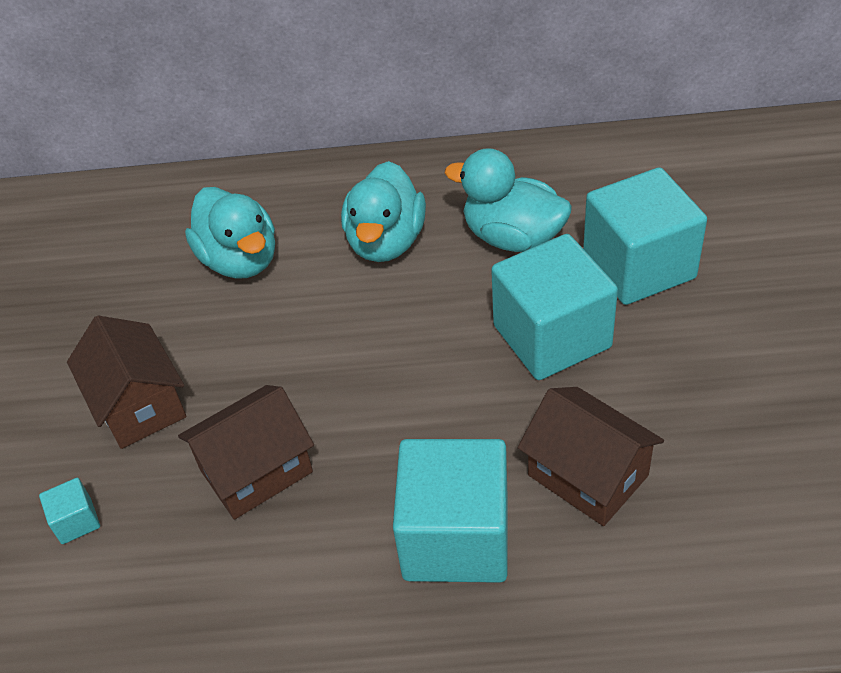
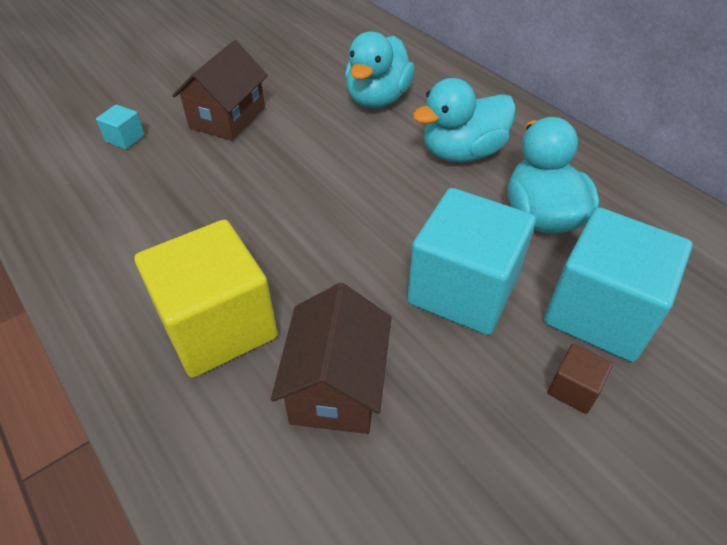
camera: 50 degrees right, 0 degrees up
brown house [178,385,314,520] -> none
turquoise cube [393,439,508,583] -> yellow cube [134,219,278,378]
none -> brown cube [548,344,613,414]

